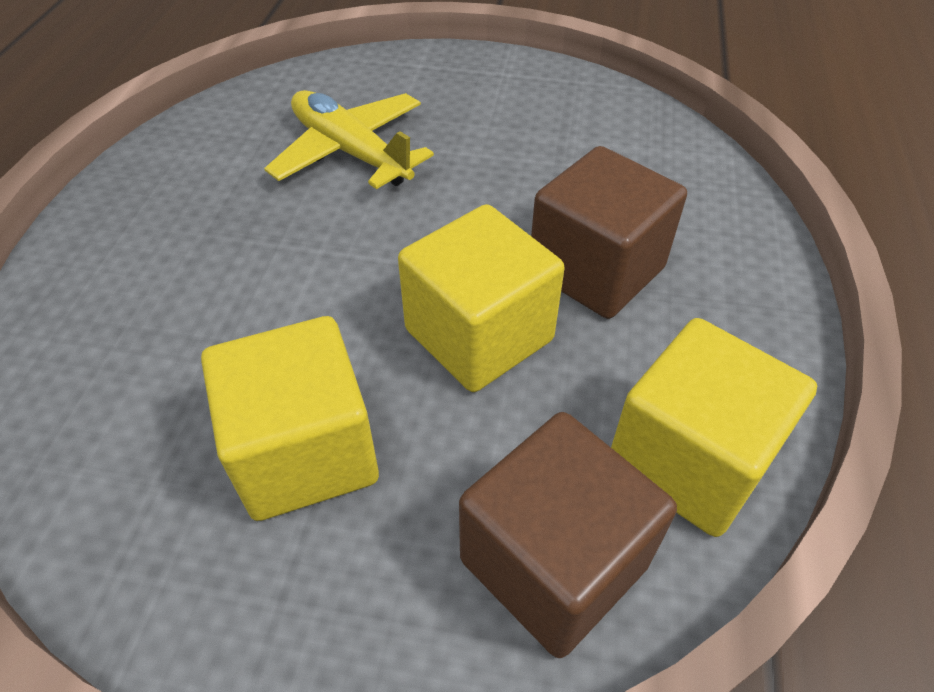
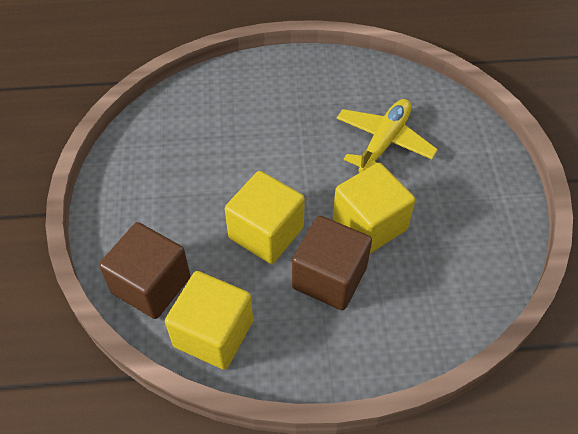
camera: 75 degrees right, 5 degrees up
yellow cube [201,316,379,521] -> yellow cube moved to [333,163,415,253]

